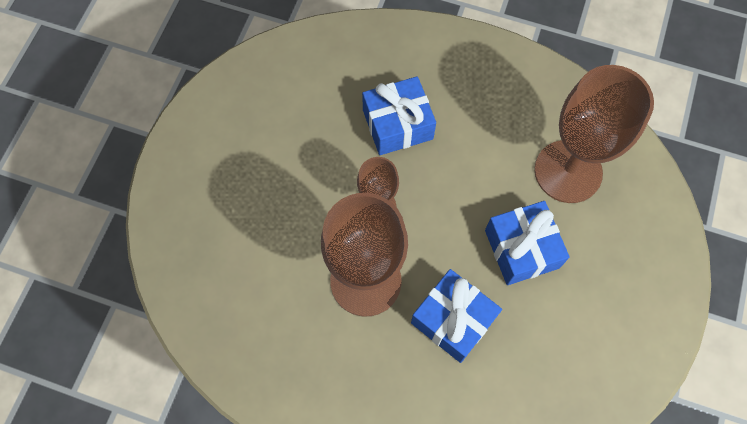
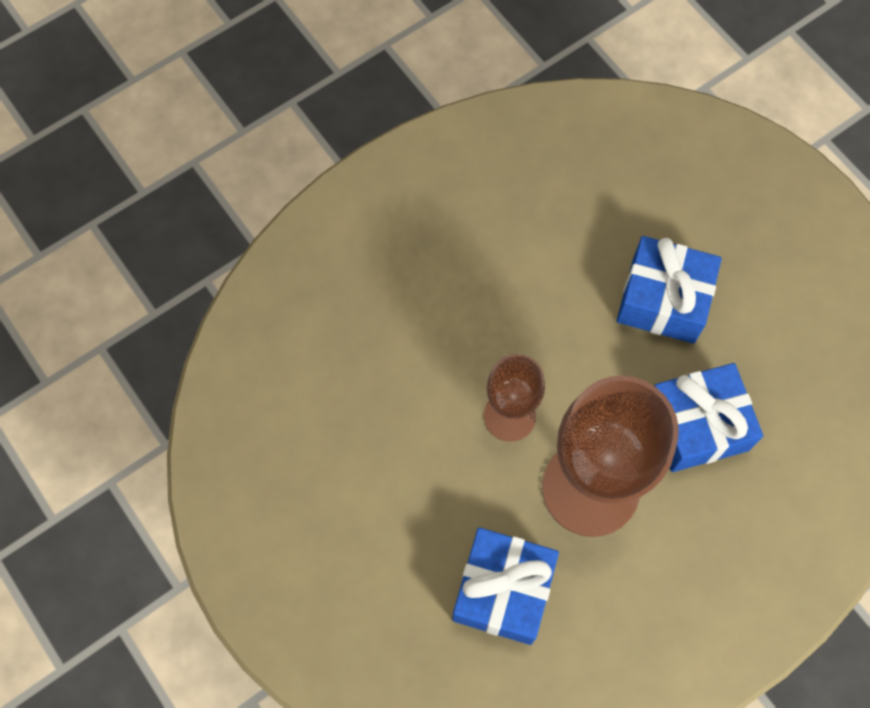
camera: 55 degrees left, 0 degrees up
blue gift [362,76,436,155] -> blue gift moved to [452,527,559,645]
brown goblet [534,65,654,203] -> none

